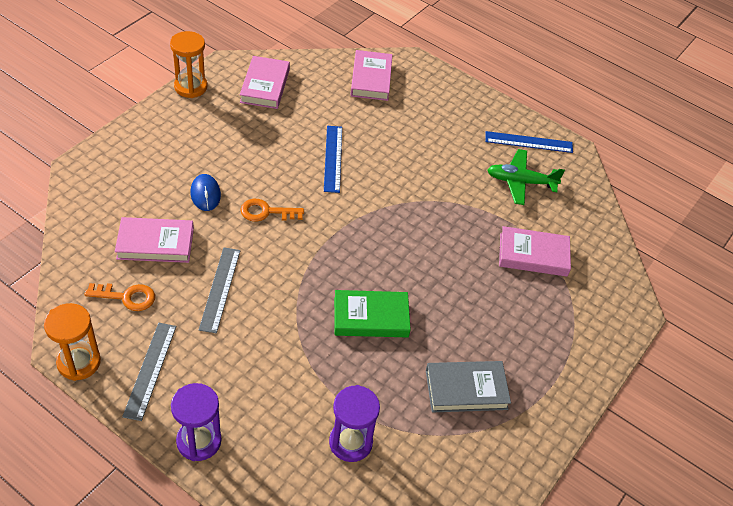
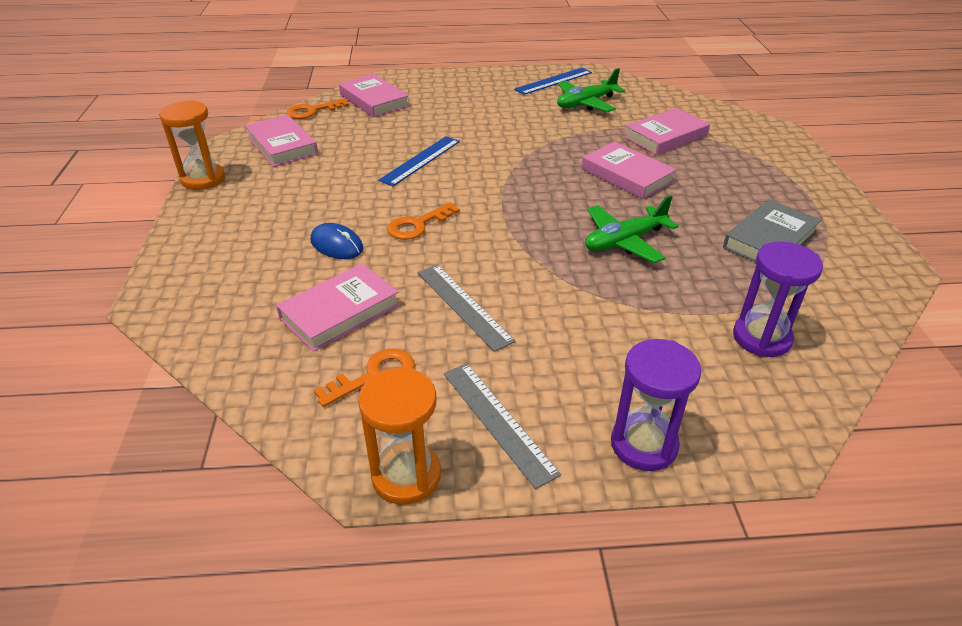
camera: 35 degrees left, 10 degrees down
blue ruler [324,126,342,193] -> blue ruler turned 75 degrees clockwise [378,136,460,186]
green book [334,290,411,337] -> green plane [585,195,679,263]
none -> orange key [286,99,349,119]
none -> pink book [582,141,677,199]

